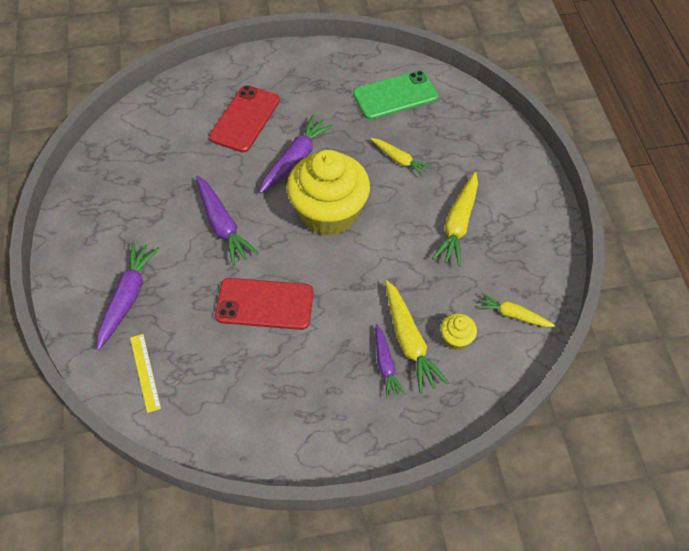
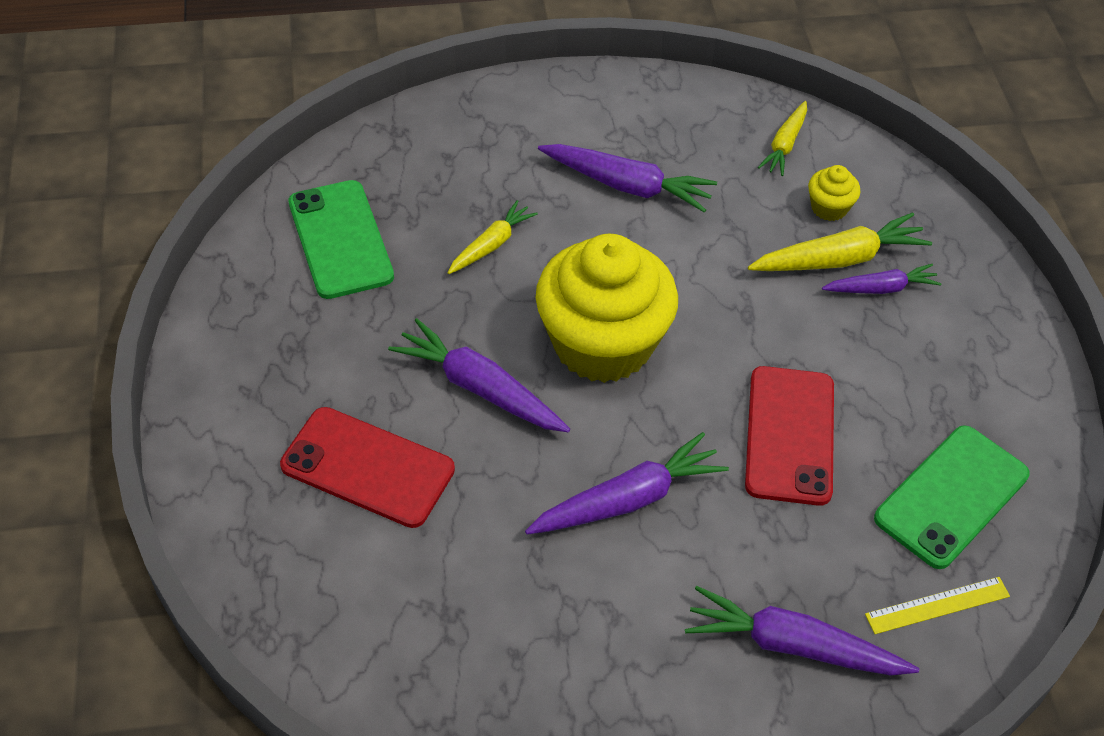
camera: 90 degrees left, 5 degrees down
yellow carrot [432,172,478,267] -> purple carrot [538,144,717,213]
none -> green phone [874,425,1030,569]

